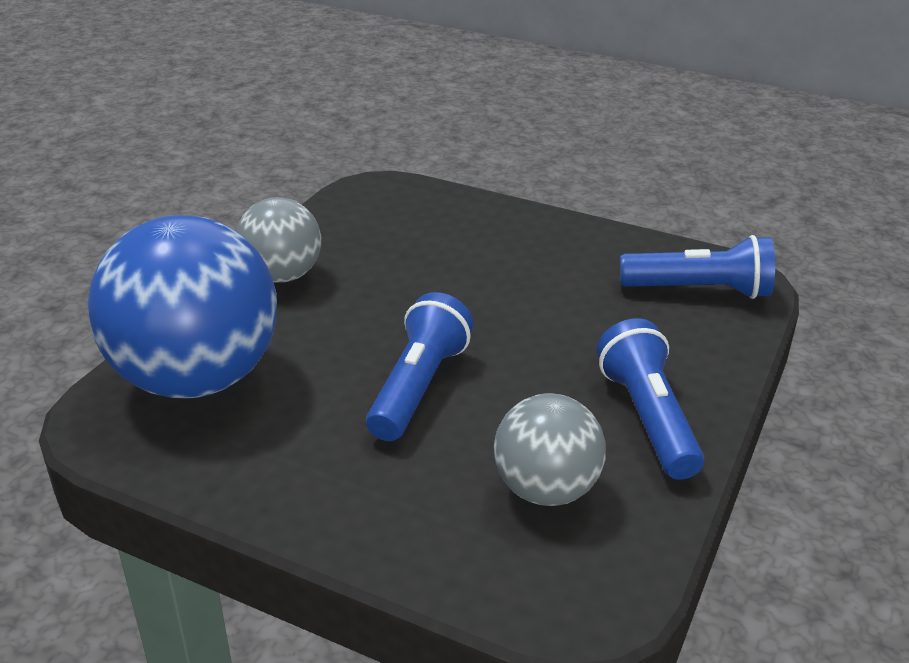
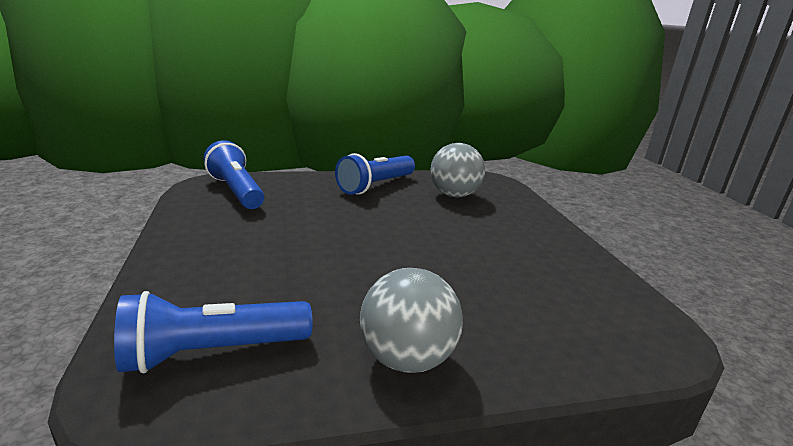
camera: 130 degrees left, 10 degrees down
blue ball [88,215,277,399] -> none
blue flashlight [366,292,474,441] -> blue flashlight moved to [114,291,313,373]

